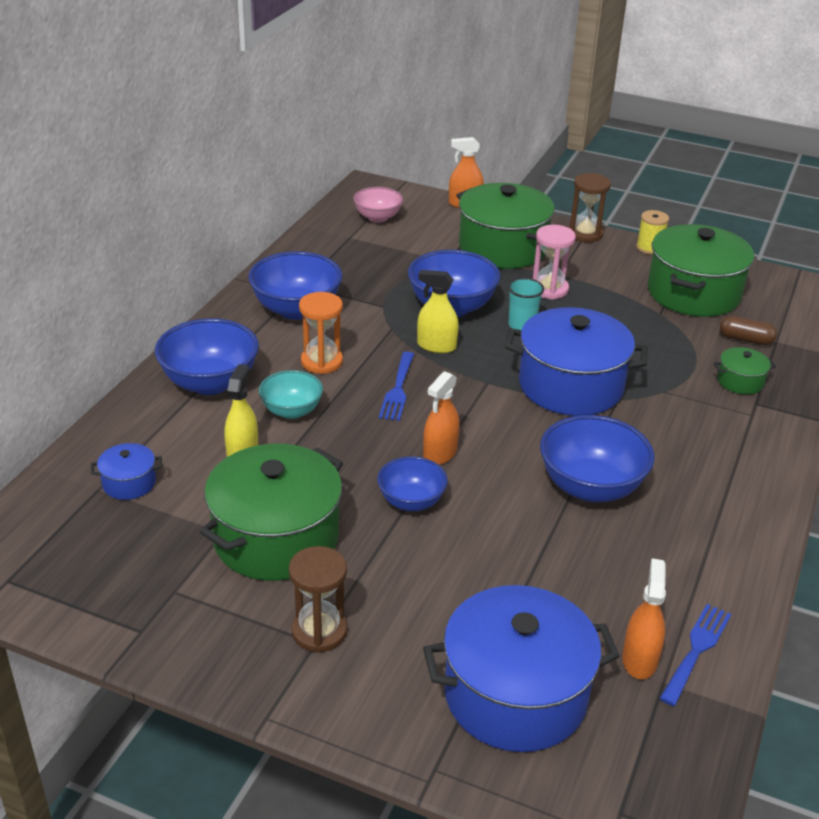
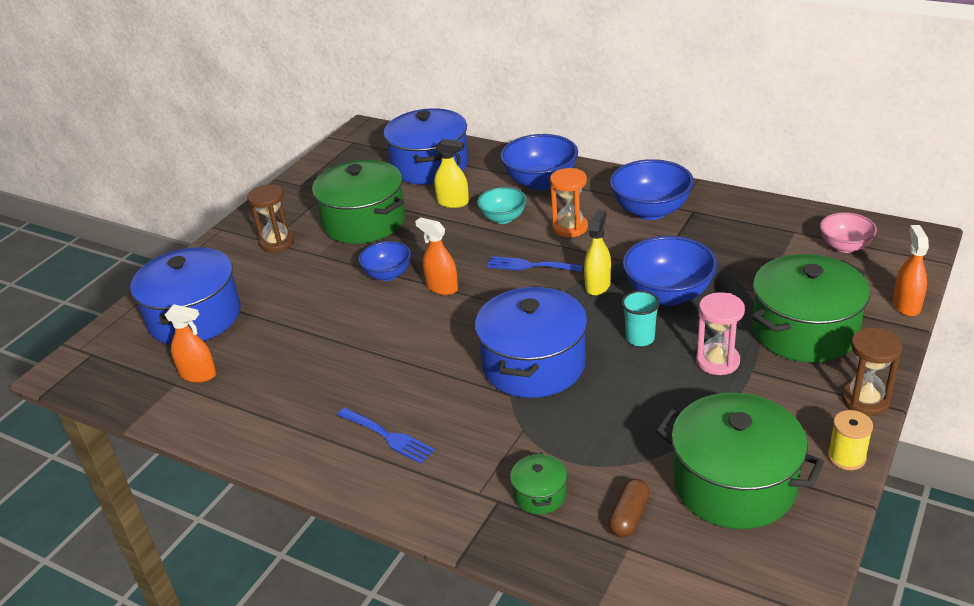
camera: 100 degrees right, 0 degrees up
blue pot [91,443,162,500] -> blue pot [384,108,468,185], size x2.25
blue bowl [540,415,654,502] -> none
blue fork [659,604,731,706] -> blue fork moved to [338,408,435,464]

